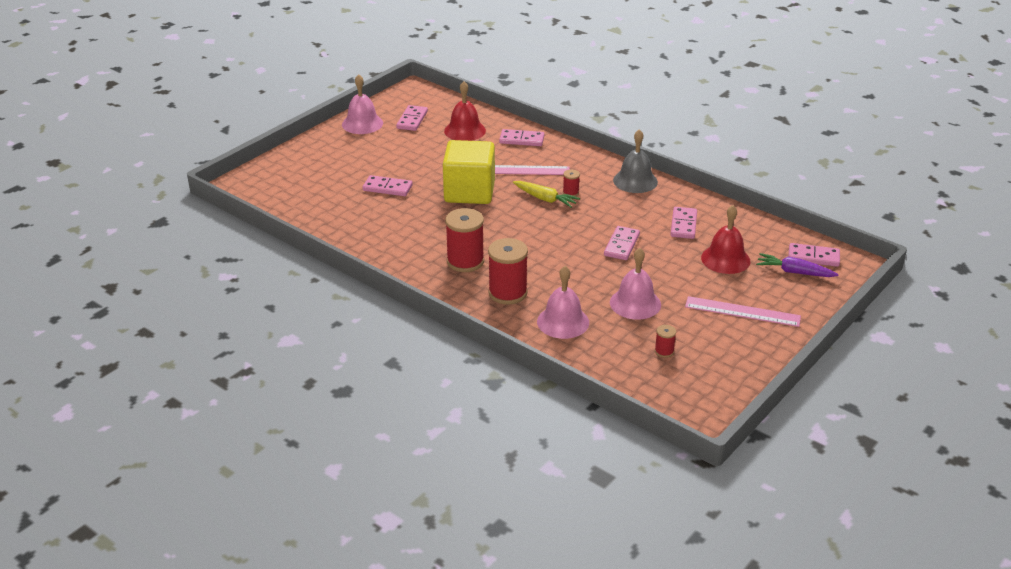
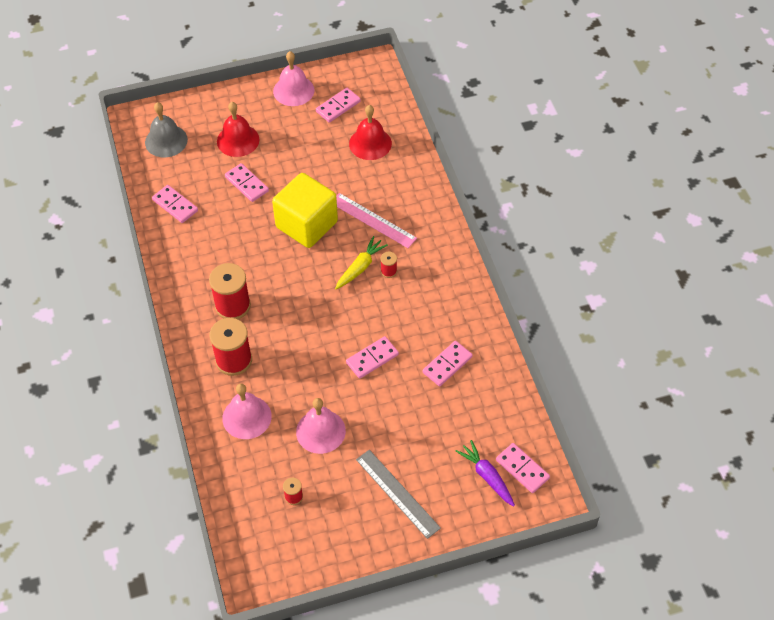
camera: 35 degrees right, 20 degrees up
pink domino [499,129,544,146] -> pink domino moved to [152,185,198,223]
yellow carrot [513,181,580,208] -> yellow carrot turned 120 degrees counterclockwise [335,236,388,289]
grey bell [613,129,658,193] -> grey bell moved to [145,102,188,157]
pink ruler [685,296,801,327] -> grey ruler [356,450,441,539]
red bell [701,205,750,274] -> red bell moved to [217,102,260,157]

